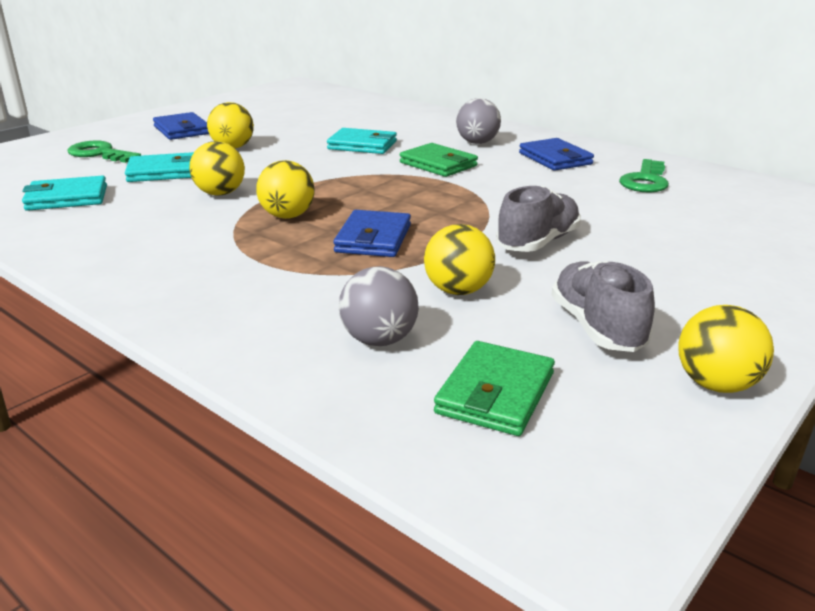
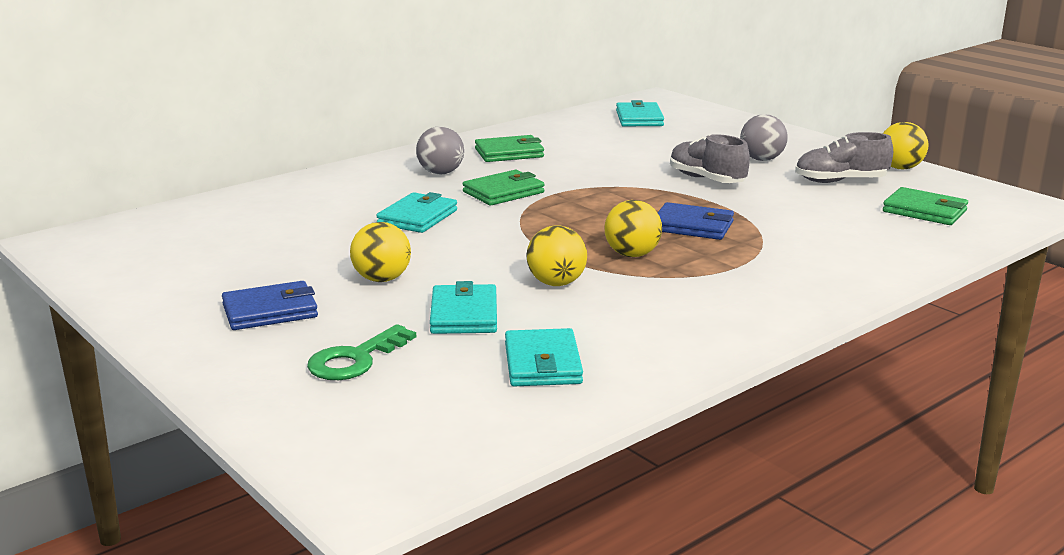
camera: 80 degrees left, 5 degrees down
grey ball [339,266,419,346] -> grey ball moved to [740,114,788,161]
yellow ball [424,224,495,295] -> none
blue wallet [519,138,594,171] -> green wallet [475,135,544,162]
green key [619,159,669,193] -> none
none -> turquoise wallet [616,100,664,126]

